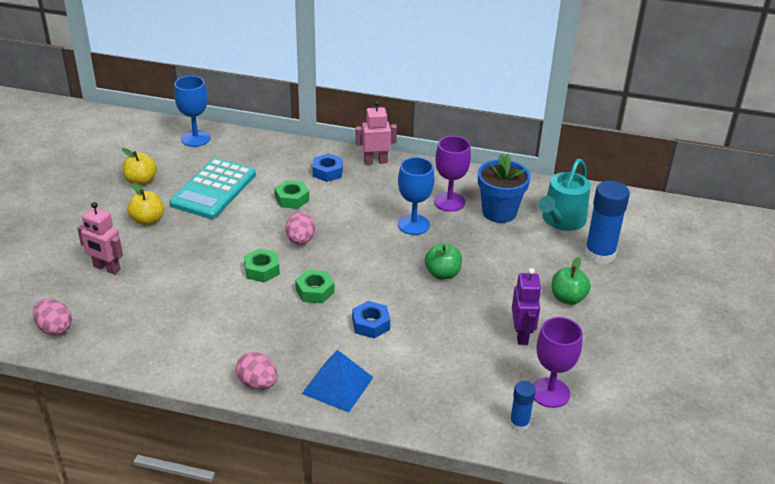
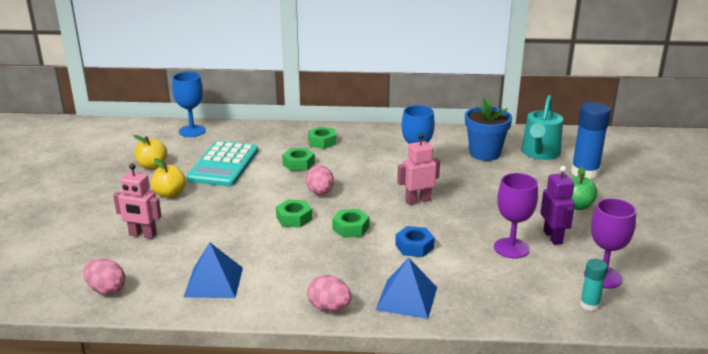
camera: 10 degrees left, 10 degrees down
blue nut [312,153,343,182] -> green nut [308,127,336,149]
pink robot [355,100,397,165] -> pink robot moved to [397,133,440,205]
green apple [425,243,462,280] -> none
purple goblet [434,136,471,212] -> purple goblet moved to [494,173,538,258]
blue glue stick [510,381,536,431] -> turquoise glue stick [580,259,608,311]
none -> blue pyramid [183,242,243,298]

